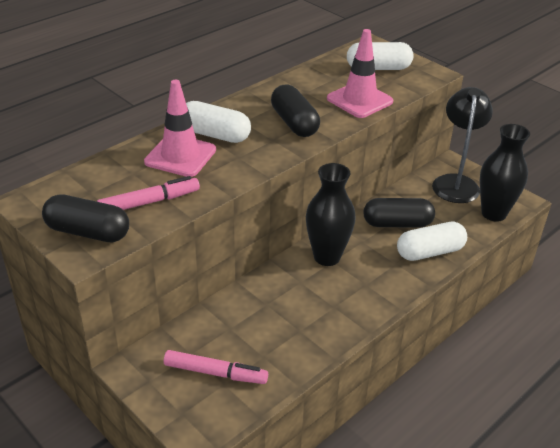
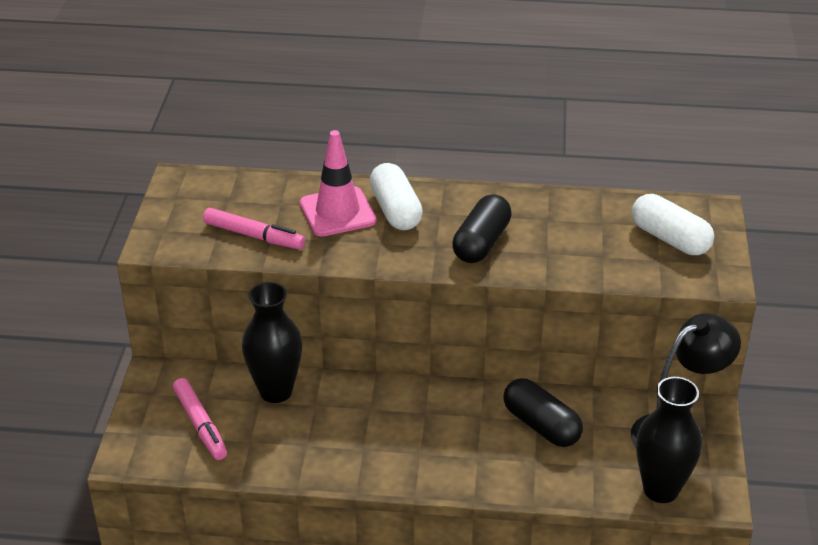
camera: 50 degrees right, 0 degrees up
black capsule [42,194,129,243] -> none
black vase [306,163,356,266] -> black vase moved to [242,282,302,403]
pink traffic cone [327,29,393,118] -> none
white capsule [397,222,467,261] -> none

